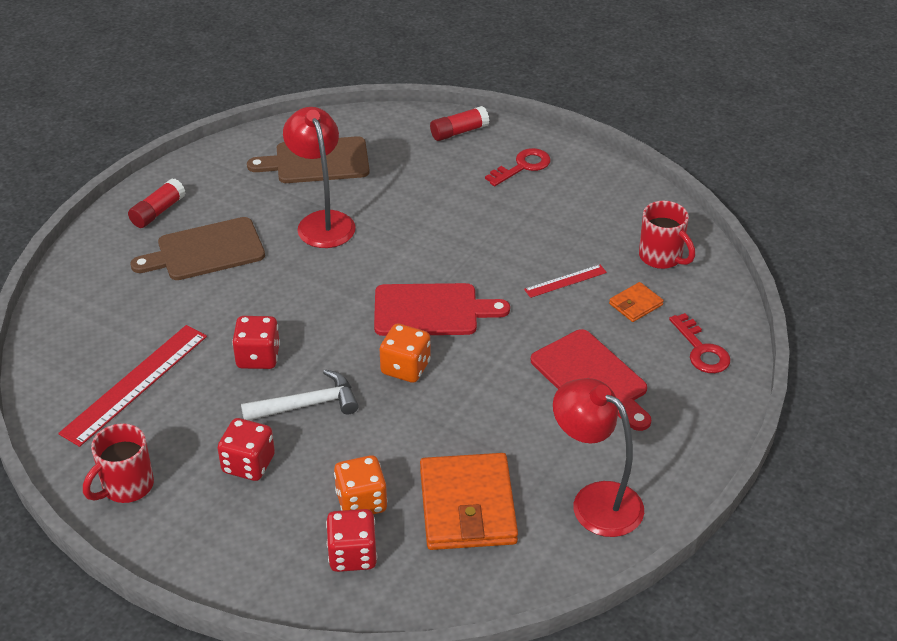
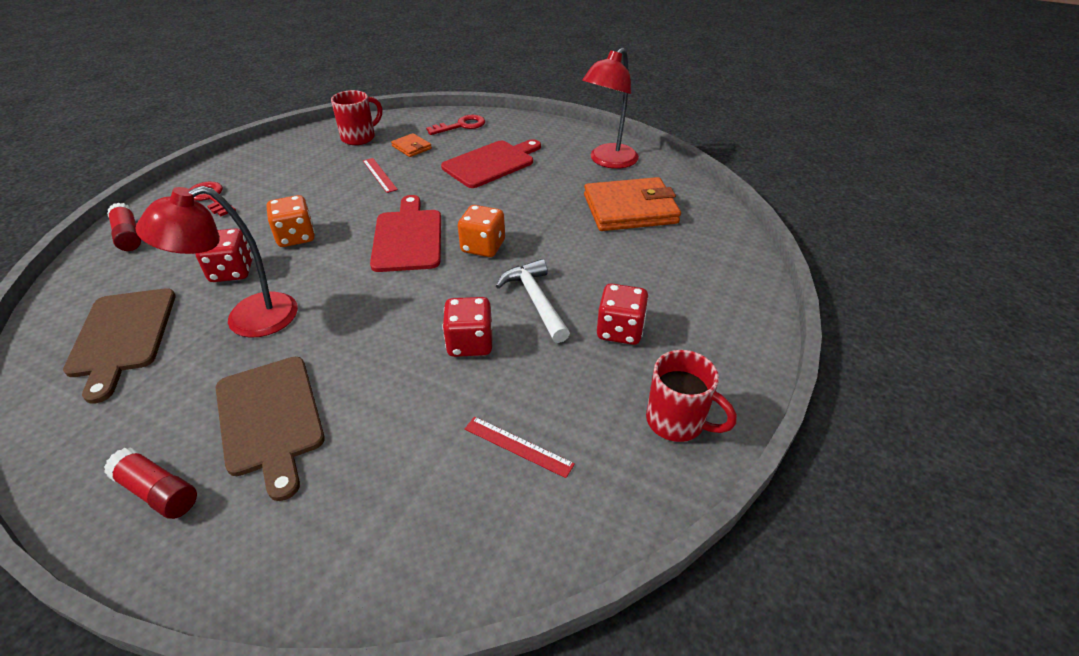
camera: 95 degrees left, 0 degrees up
red ruler [58,325,207,447] -> red ruler [465,417,575,478], size x0.51
red dice [326,509,377,572] -> red dice moved to [195,228,253,282]
orange dice [334,455,388,514] -> orange dice moved to [267,195,315,247]

